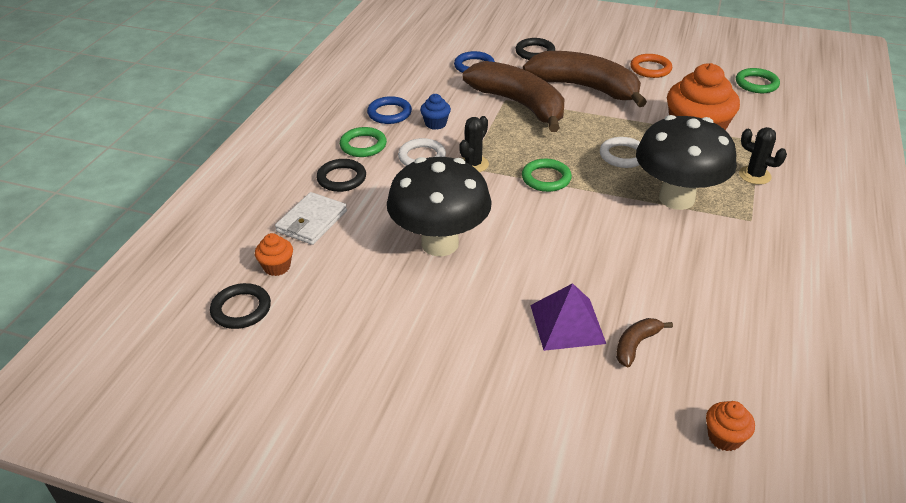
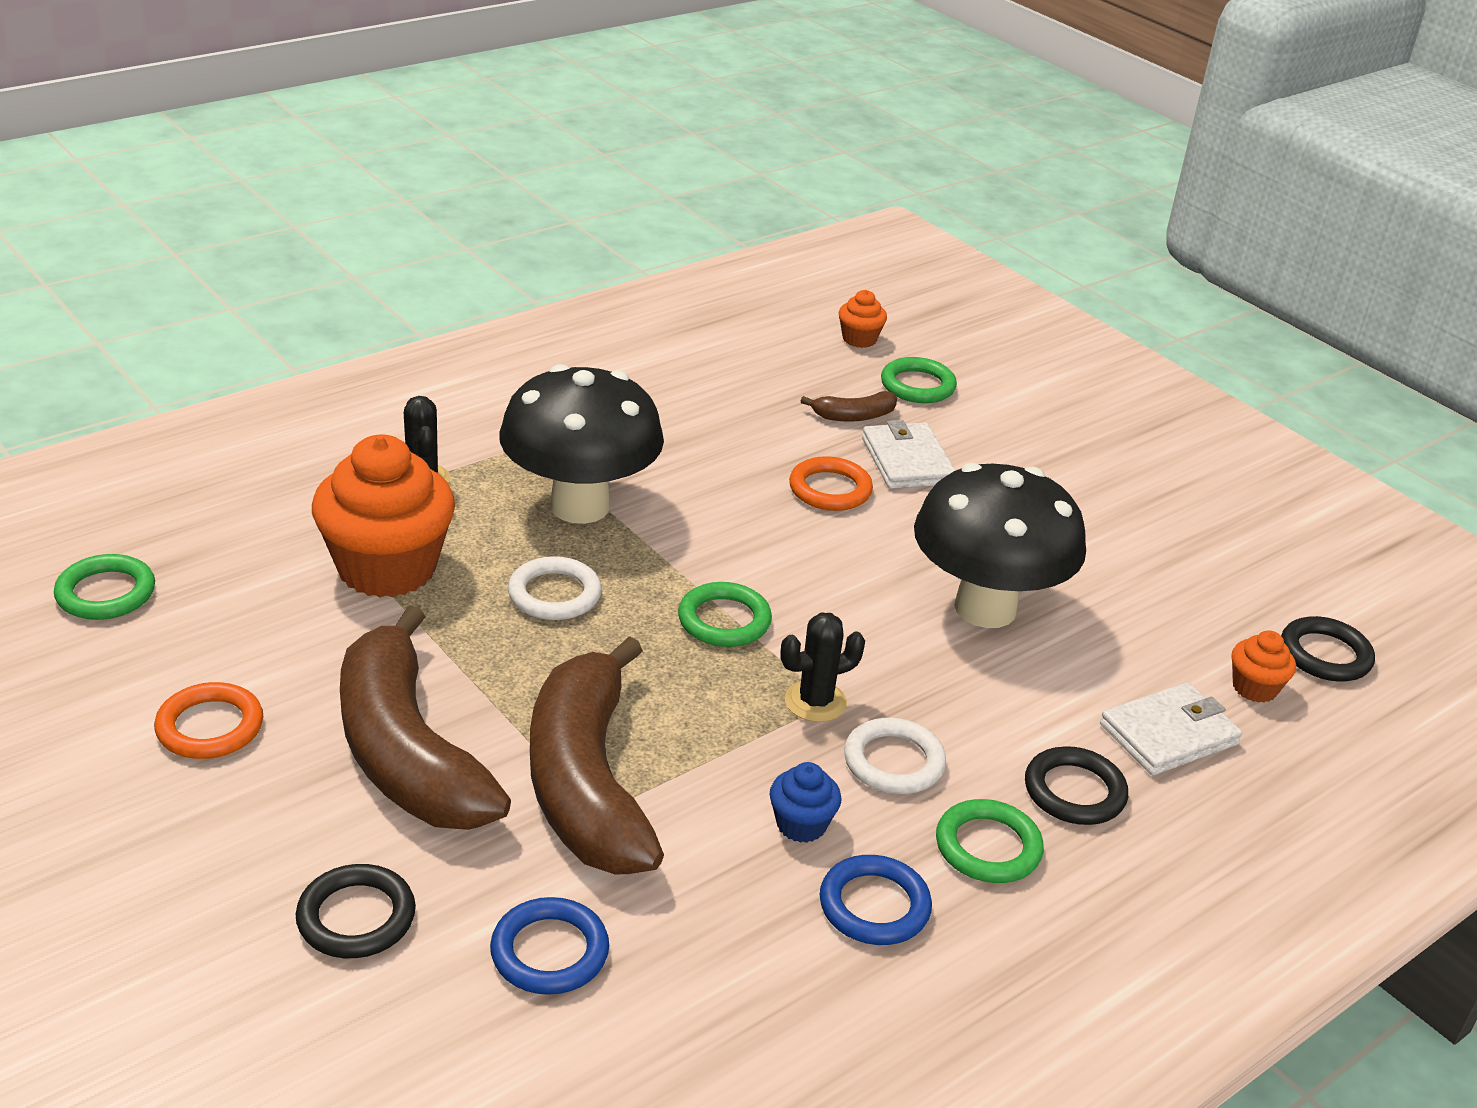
camera: 150 degrees left, 5 degrees down
purple pyramid [530,283,606,351] -> white wallet [862,420,956,489]
none -> orange ring [789,456,873,511]
none -> green ring [881,357,957,403]

